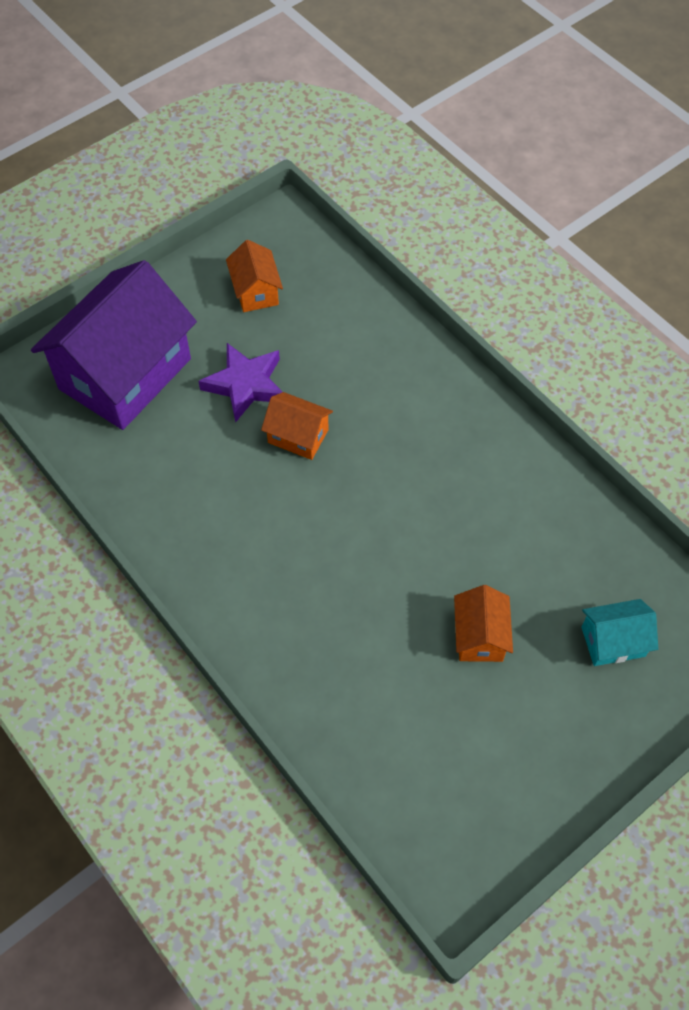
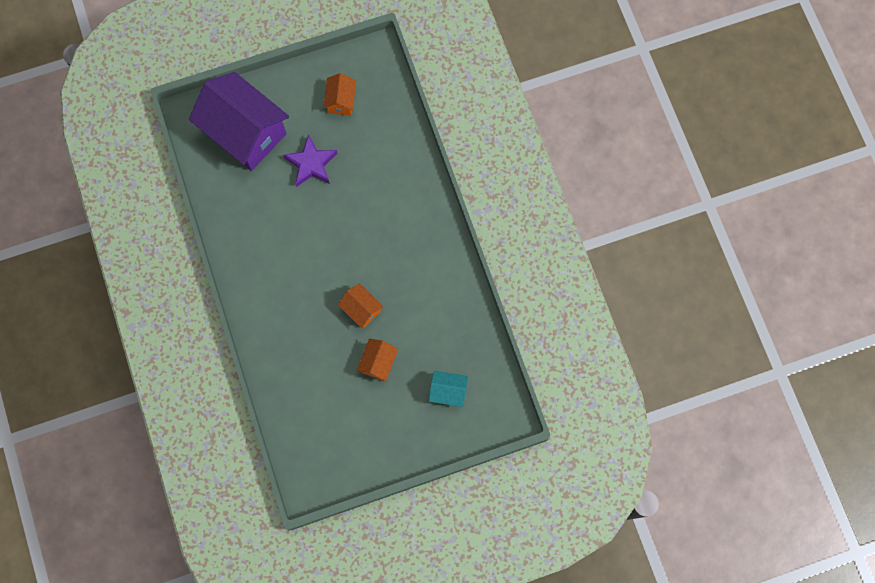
camera: 20 degrees right, 15 degrees up
purple house [31,260,197,430] -> purple house turned 75 degrees clockwise [189,72,289,171]
orange house [261,392,333,460] -> orange house moved to [338,283,384,328]

